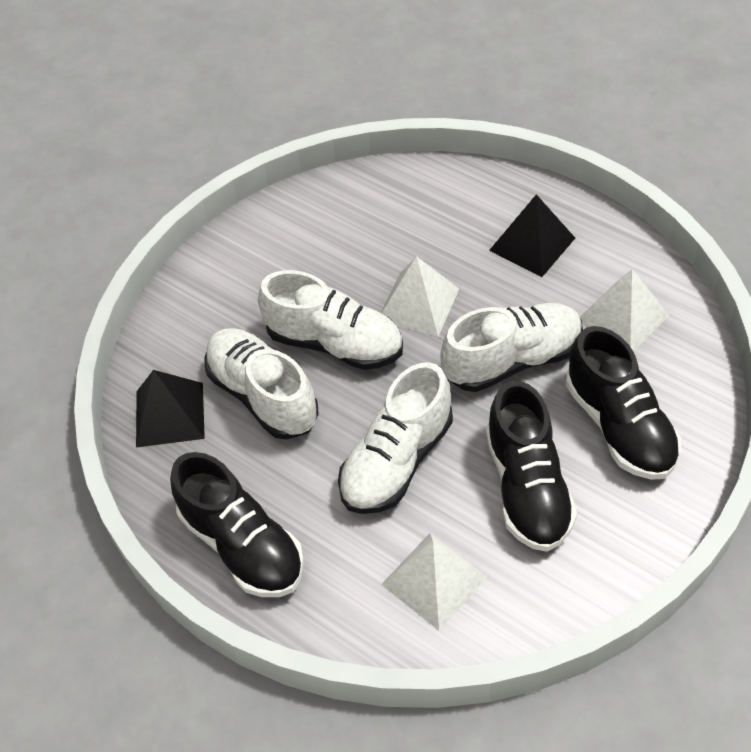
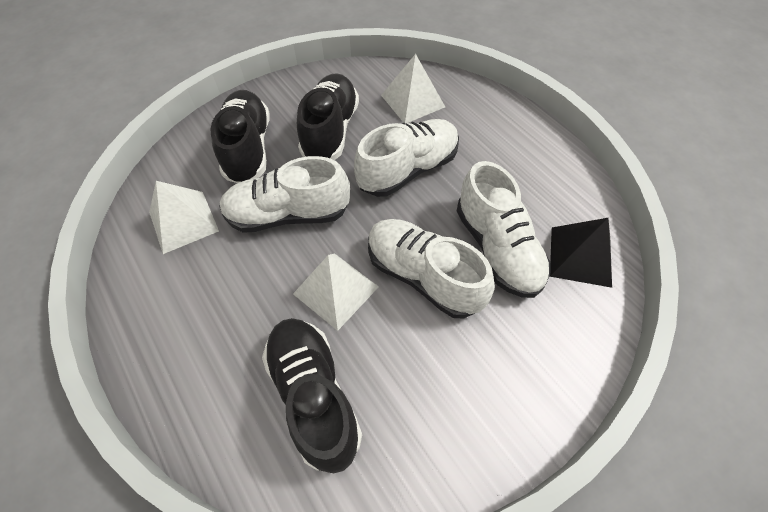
camera: 165 degrees left, 5 degrees up
black shoe [170,452,304,597] -> black shoe moved to [262,318,362,473]
black pyramid [489,194,575,277] -> none

